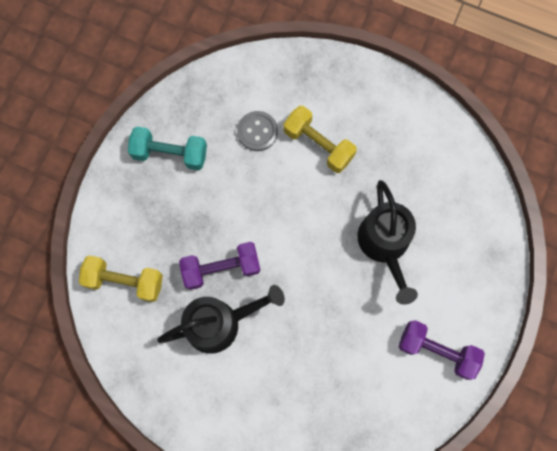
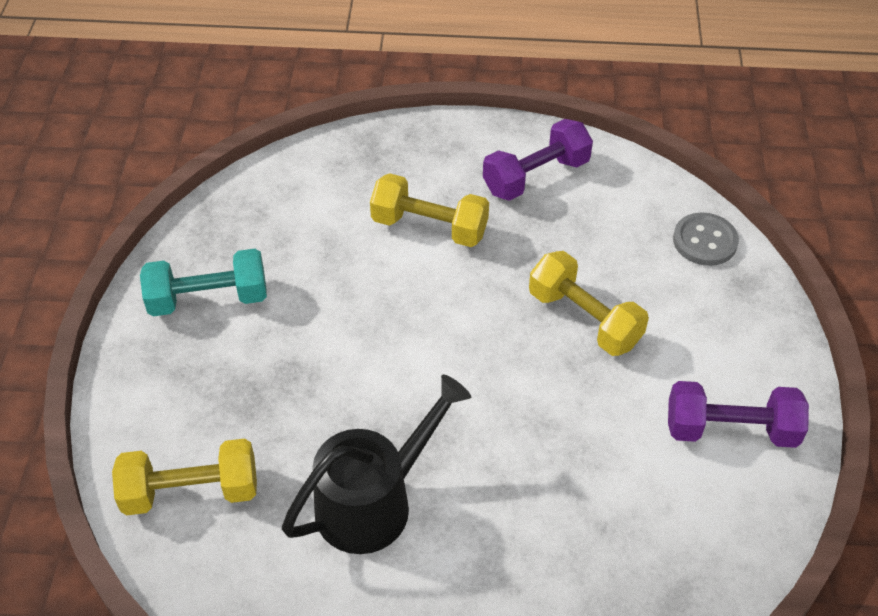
camera: 20 degrees left, 25 degrees down
purple dumbbell [179,242,260,290] -> purple dumbbell moved to [483,119,593,201]
grey button [237,111,278,151] -> grey button moved to [673,212,739,266]
black watering can [358,180,418,305] -> yellow dumbbell [529,251,649,356]

